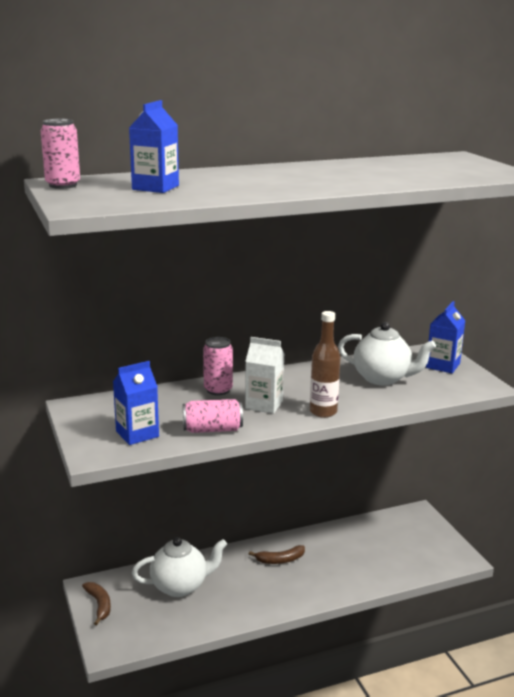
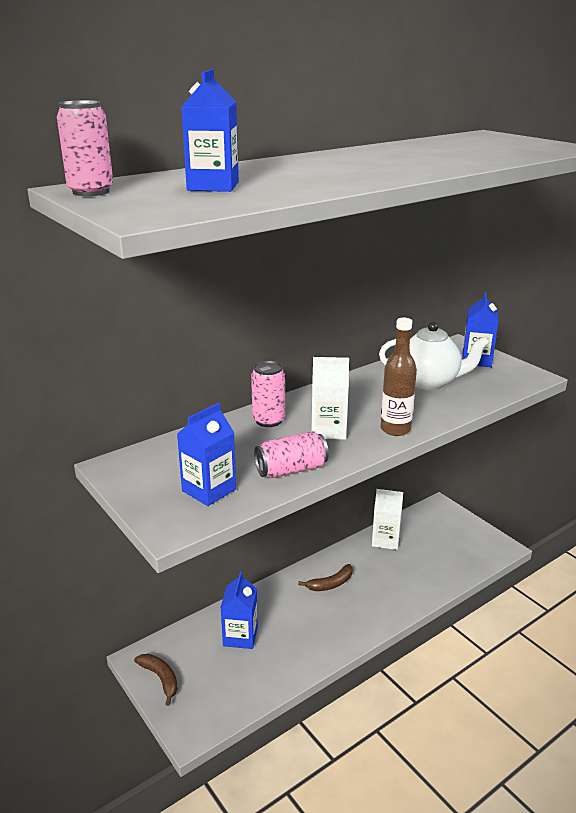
camera: 15 degrees left, 5 degrees up
white teapot [132,537,227,597] -> blue carton [220,572,258,649]
none -> white carton [372,489,403,550]

